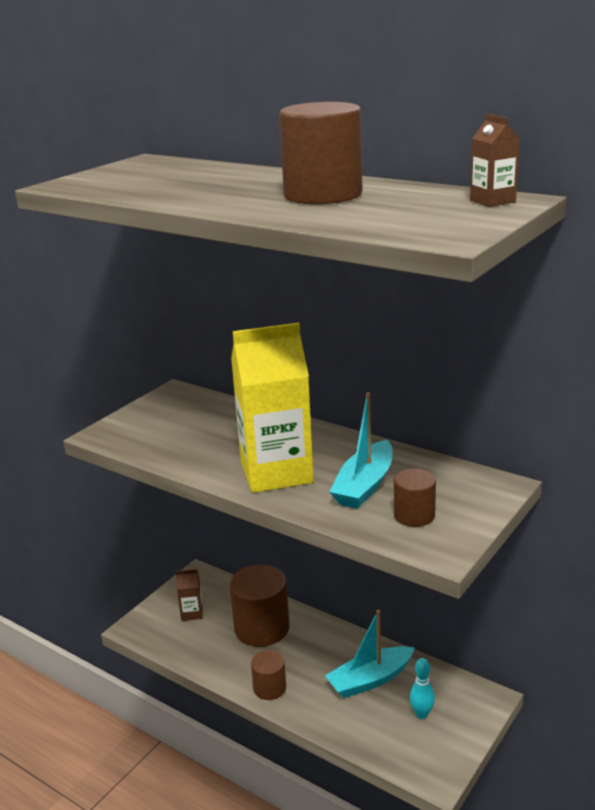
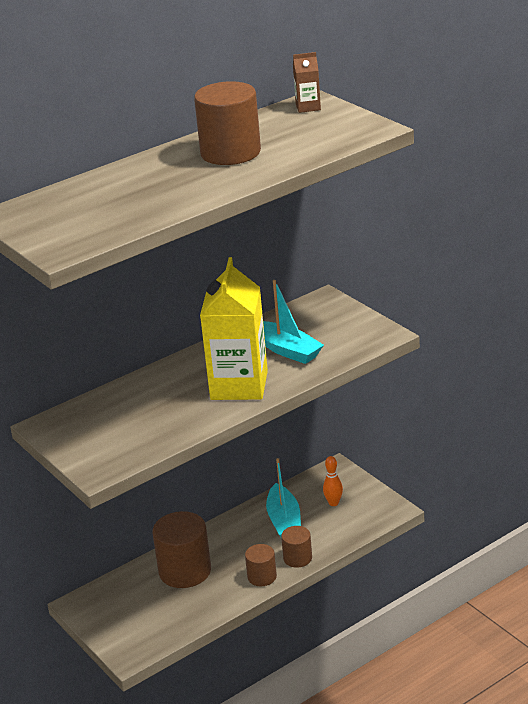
camera: 70 degrees left, 5 degrees up
brown carton [176,569,203,621] -> none
brown cylinder [394,469,436,527] -> brown cylinder moved to [281,526,312,568]
turquoise bowling pin [410,658,435,719] -> orange bowling pin [323,456,343,506]

